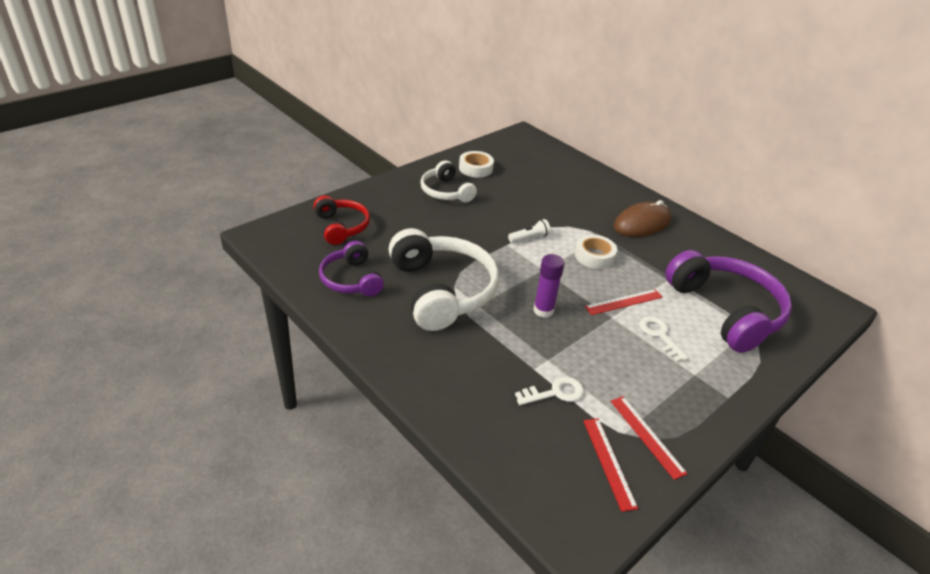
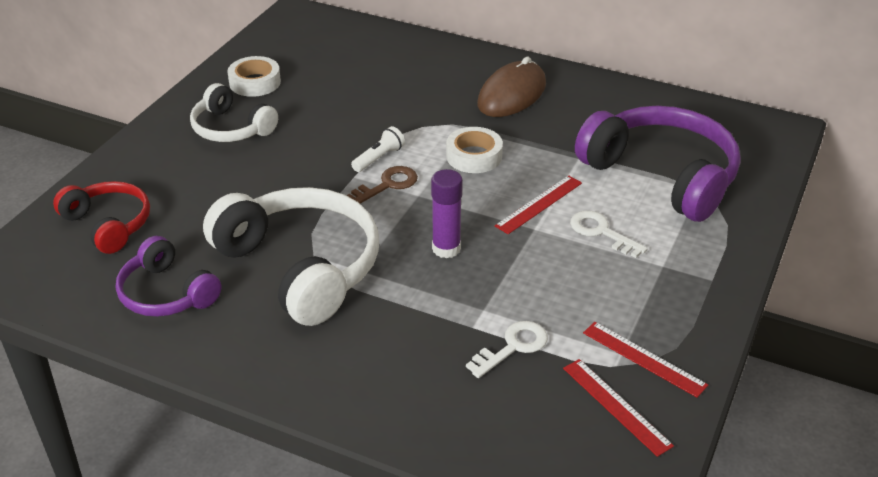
camera: 20 degrees left, 0 degrees up
none -> brown key [346,166,418,204]

